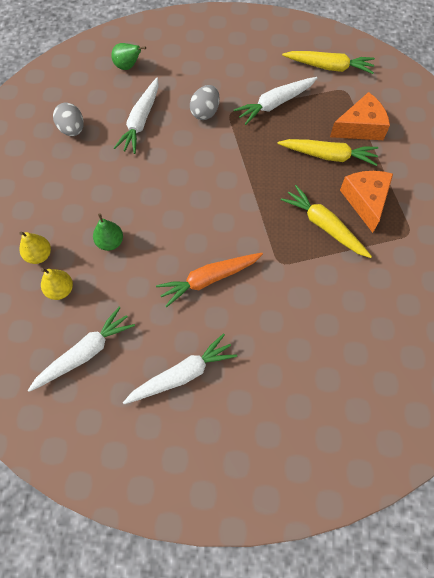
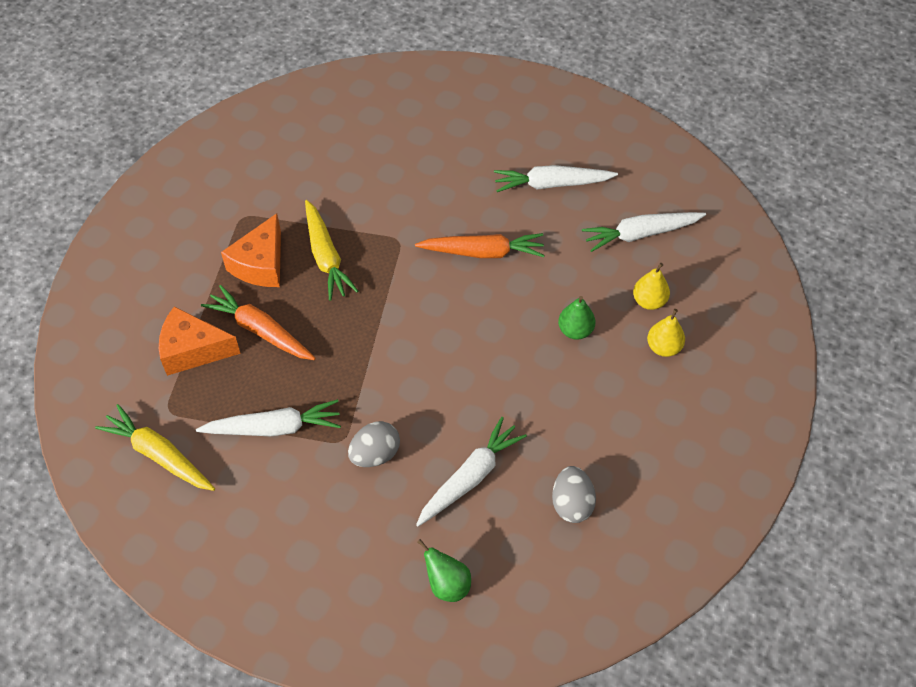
camera: 155 degrees left, 10 degrees down
yellow carrot [277,139,379,166] -> orange carrot [201,285,316,360]

